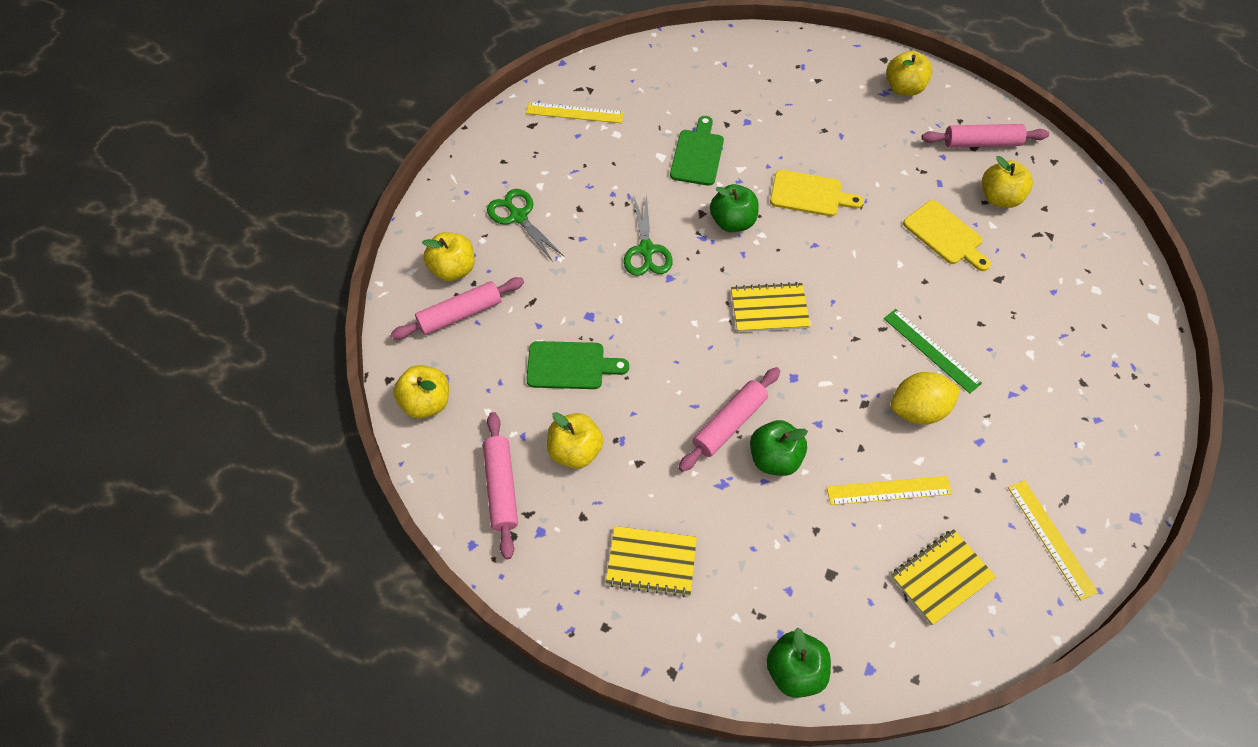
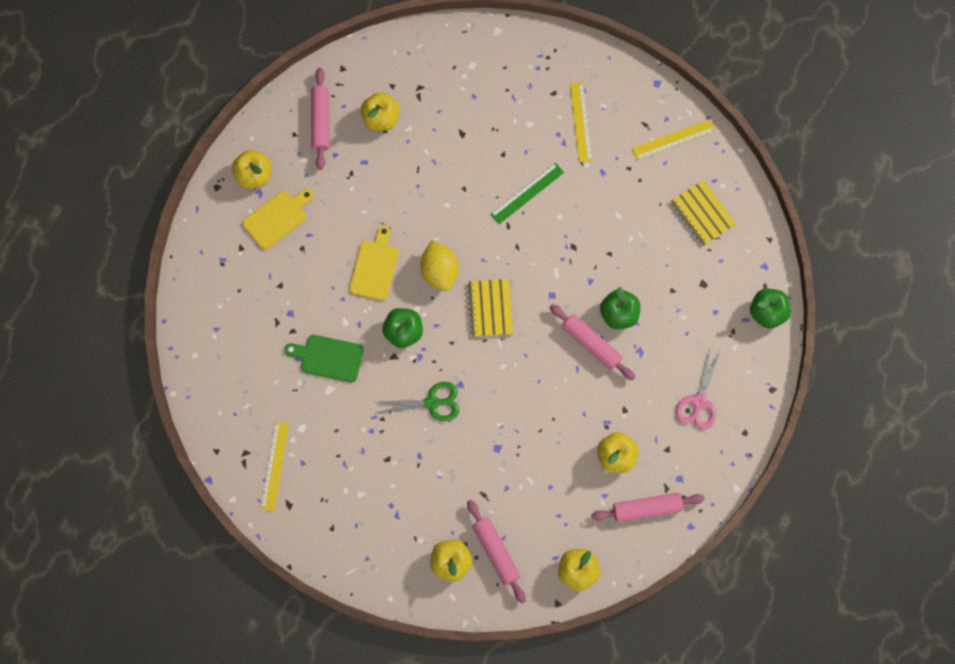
camera: 90 degrees left, 15 degrees up
green scissors [487,189,564,262] -> none
green cutting board [526,341,629,389] -> none
yellow notebook [606,526,697,597] -> pink scissors [676,348,720,429]
yellow ruler [827,476,952,505] -> yellow ruler moved to [570,82,593,162]
yellow lemon [890,372,961,425] -> yellow lemon moved to [420,240,459,291]
yellow cutting board [903,200,991,271] -> yellow cutting board moved to [242,189,314,250]

